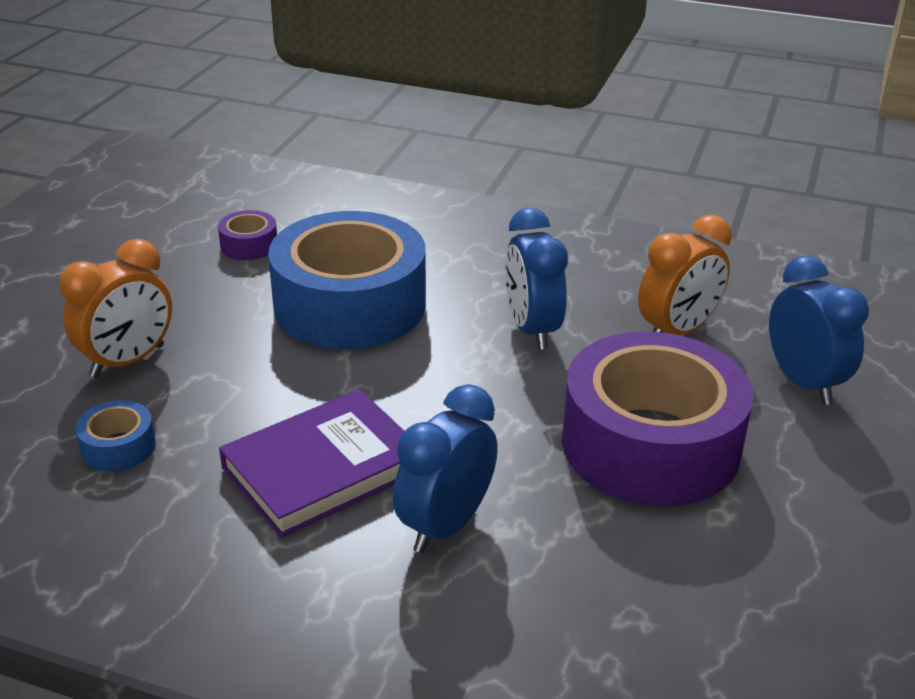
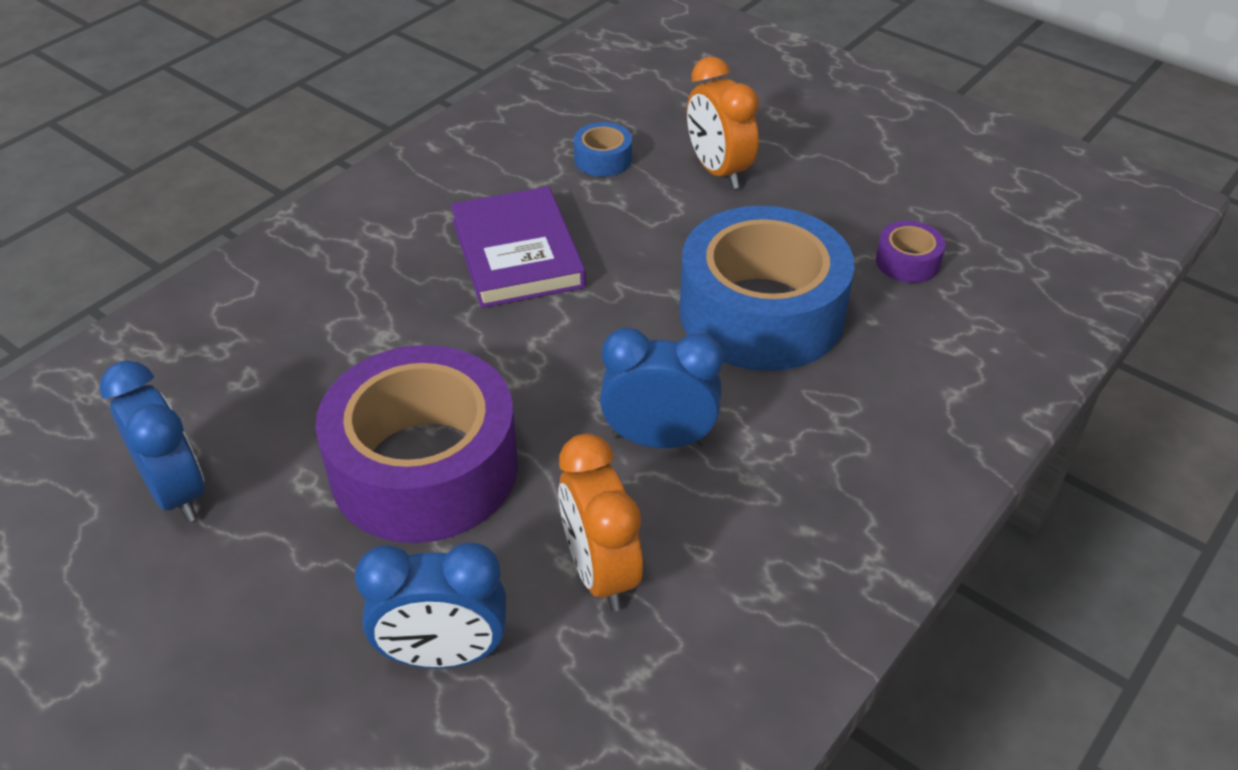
camera: 110 degrees right, 10 degrees up
blue clock [393,384,498,553] -> blue clock moved to [100,360,205,522]

